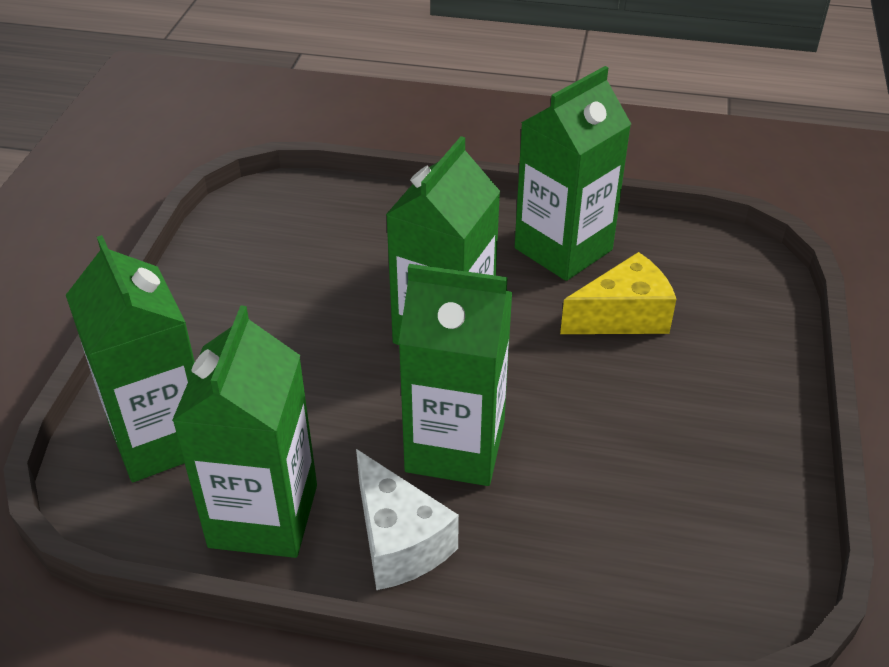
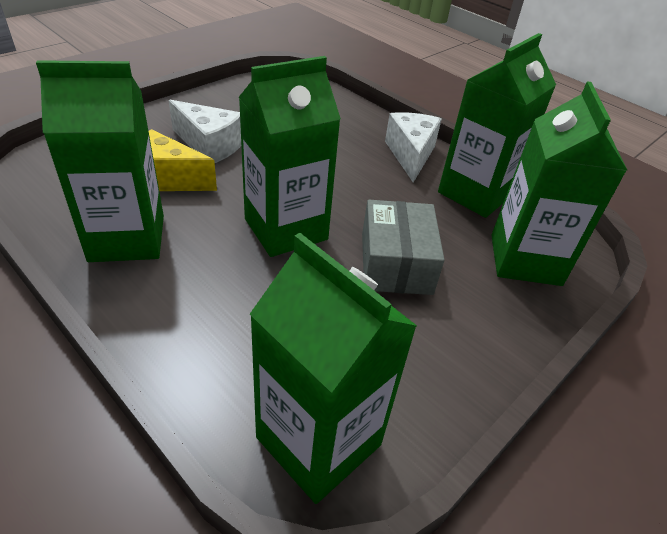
camera: 150 degrees left, 0 degrees up
green carton [399,264,512,486] -> green carton moved to [250,233,417,504]
none -> white cheese [169,100,241,163]
none -> grey box [362,200,444,295]

